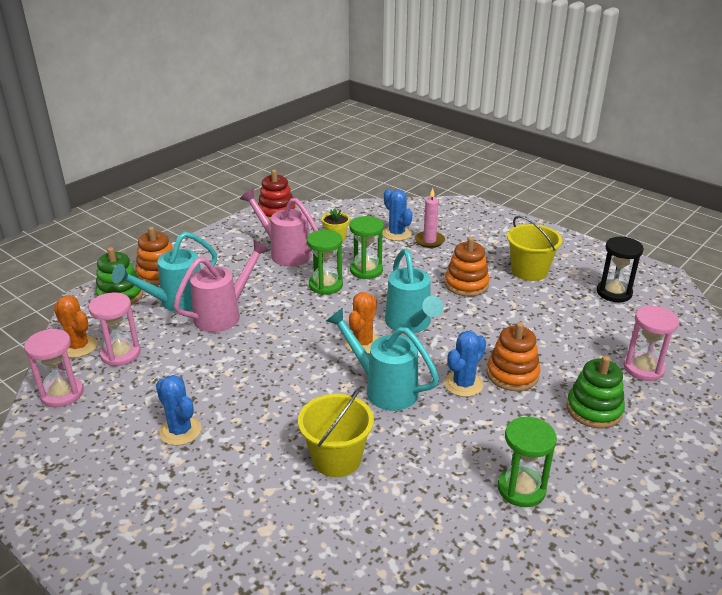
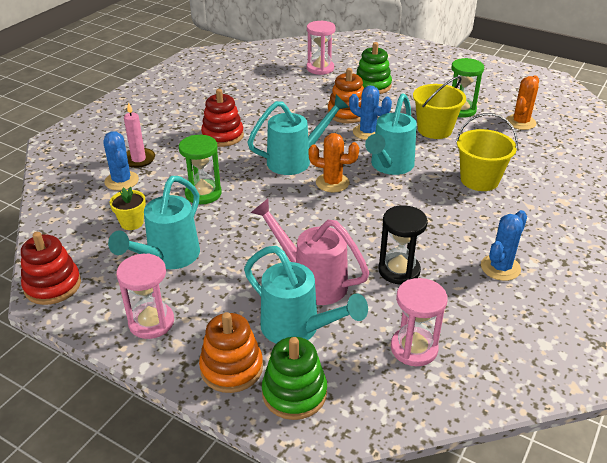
camera: 100 degrees left, 5 degrees up
pink hourglass [24,329,83,407] -> pink hourglass moved to [117,253,174,339]
orange cactus [54,295,98,358] -> orange cactus moved to [506,75,539,130]
pink watering can [240,188,318,266] -> turquoise watering can [108,176,200,269]
green hourglass [307,230,343,295] -> none
blue cactus [382,189,412,241] -> blue cactus turned 75 degrees counterclockwise [104,131,139,191]
orange stacking toy [445,237,490,297] -> red stacking toy [201,89,244,147]
yellow bucket [507,216,562,281] -> yellow bucket moved to [413,76,466,139]
black hourglass [597,237,644,302] -> black hourglass moved to [378,205,428,284]

